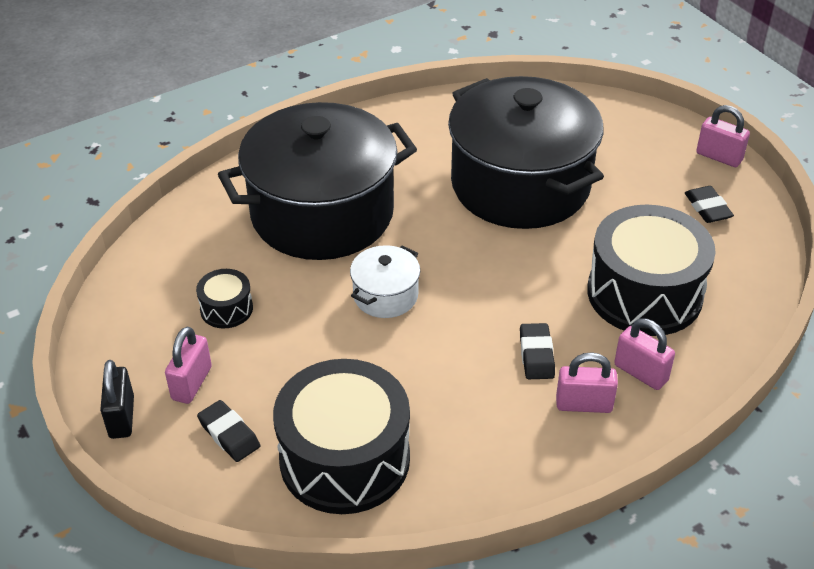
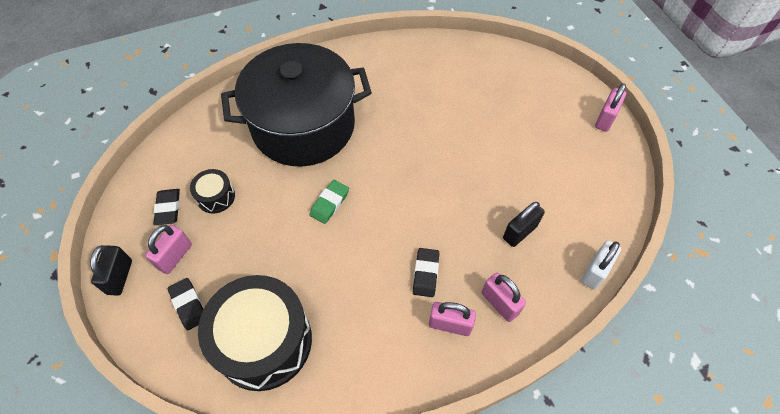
camera: 10 degrees right, 15 degrees up
white pot [350,245,420,318] -> green eraser [310,180,349,224]
black pot [448,76,604,229] -> none
black drum [587,204,716,336] -> black padlock [503,202,545,247]
black eraser [685,186,734,223] -> black eraser moved to [154,189,180,225]
pink padlock [696,105,750,167] -> pink padlock turned 75 degrees clockwise [595,83,626,132]
none -> white padlock [581,240,621,289]

